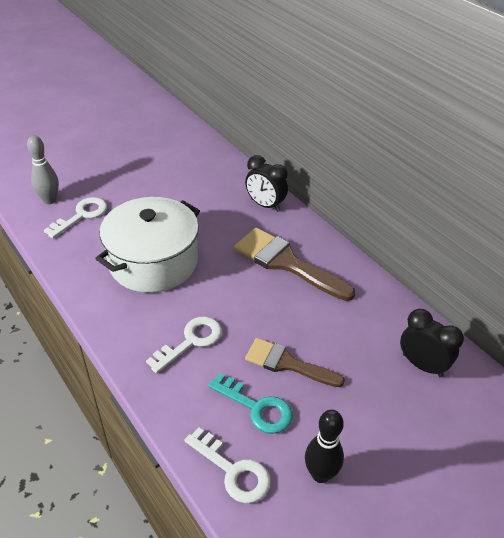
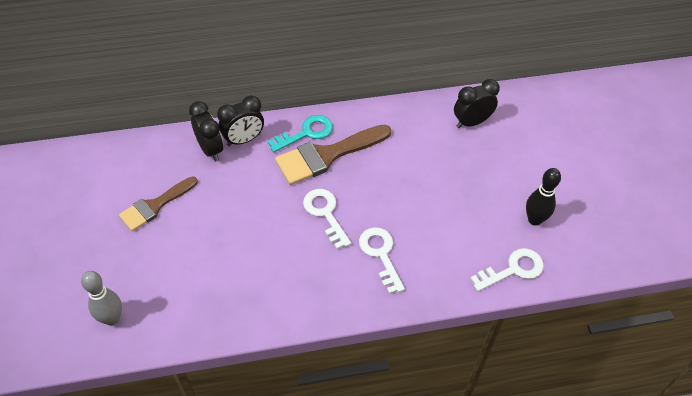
camera: 65 degrees left, 10 degrees up
white key [44,197,107,238] -> white key moved to [303,189,351,249]
white pot [95,197,200,293] -> none
turquoise key [208,373,293,434] -> turquoise key moved to [268,115,333,152]
brown brush [245,338,345,387] -> brown brush moved to [119,176,198,231]
none -> black clock [189,101,224,161]

